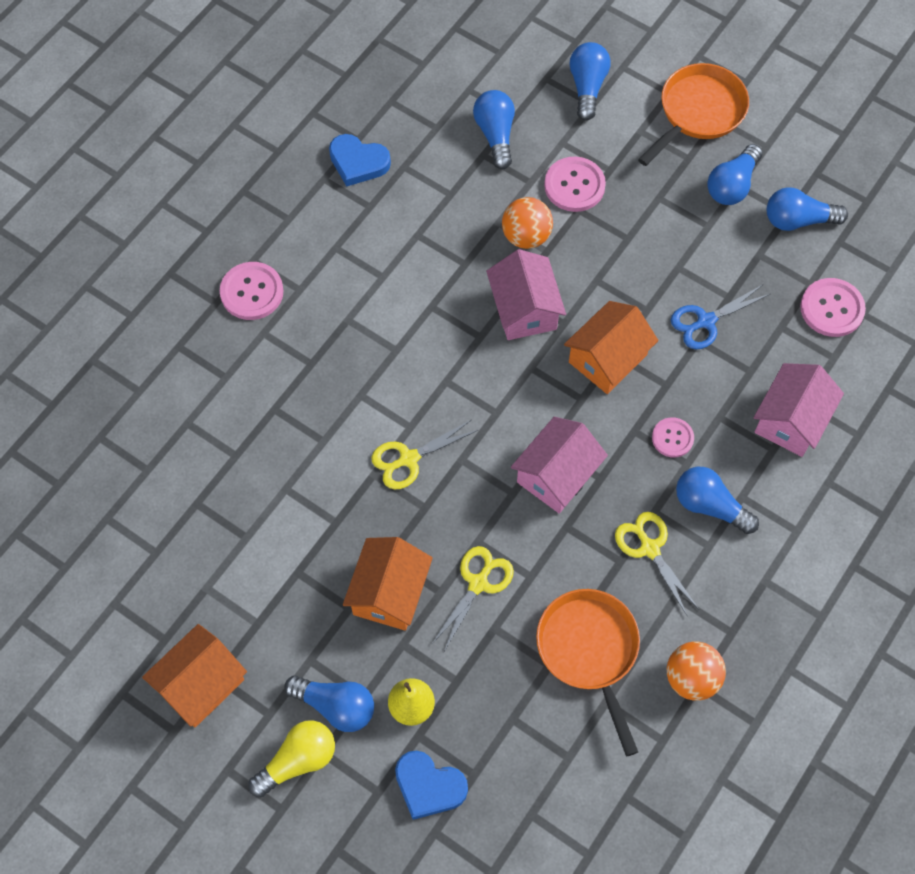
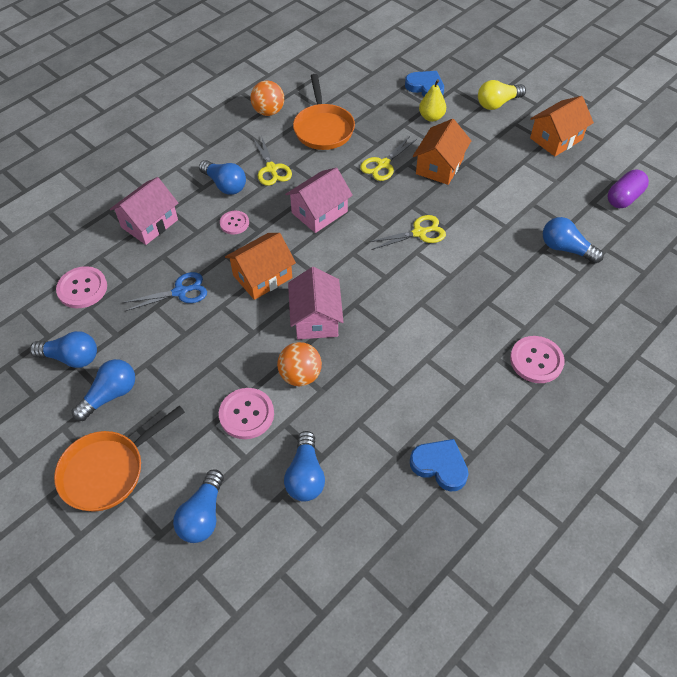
camera: 170 degrees left, 10 degrees down
blue light bulb [284,675,374,732] -> blue light bulb moved to [543,217,604,263]
none -> purple capsule [607,170,649,208]

